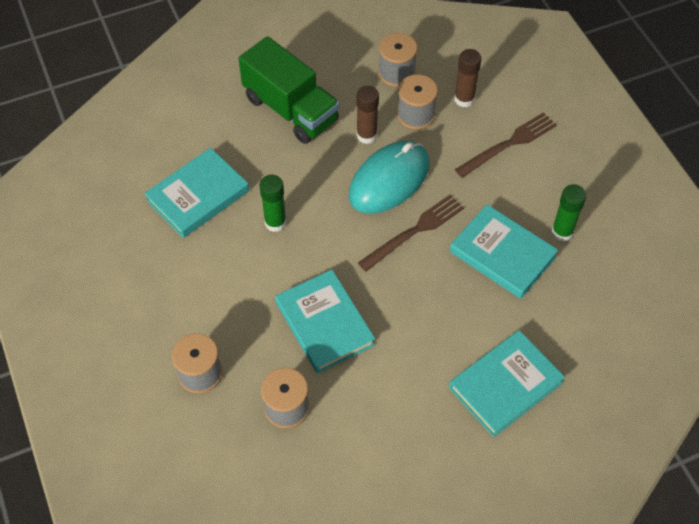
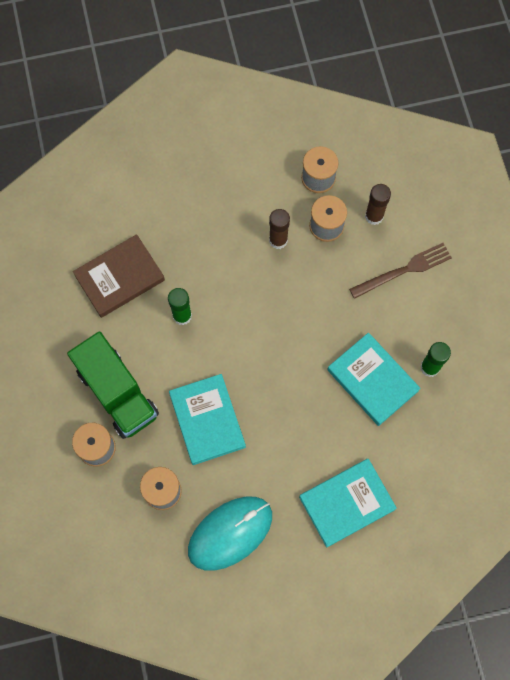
camera: 10 degrees right, 15 degrees up
turquoise book [144,148,249,238] -> brown book [73,234,165,318]
green truck [239,36,340,144] -> green truck moved to [67,331,159,439]
turquoise mouse [349,141,430,214] -> turquoise mouse moved to [188,497,272,571]
brown fork [358,195,464,272] -> none

